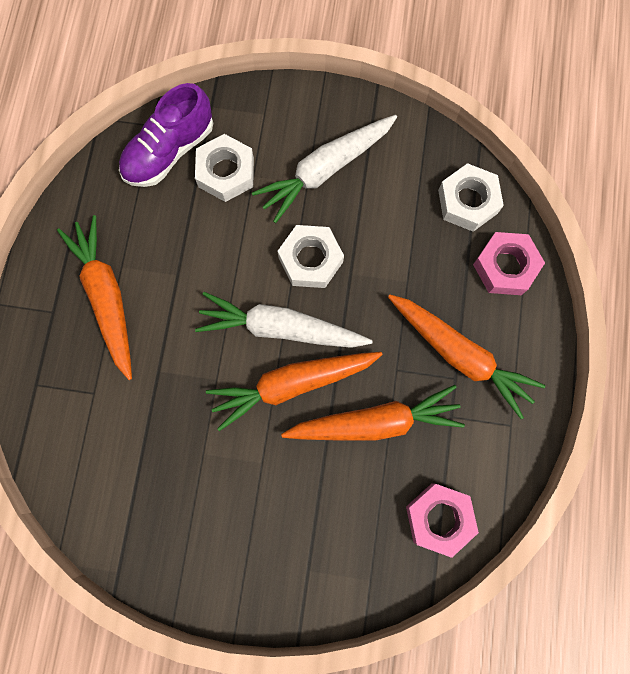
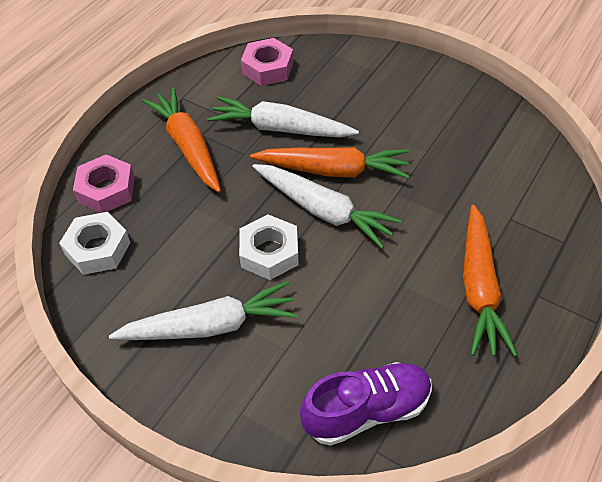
camera: 155 degrees left, 25 degrees down
white nut [195,134,254,202] -> none
orange carrot [281,385,465,441] -> white carrot [207,96,359,138]

